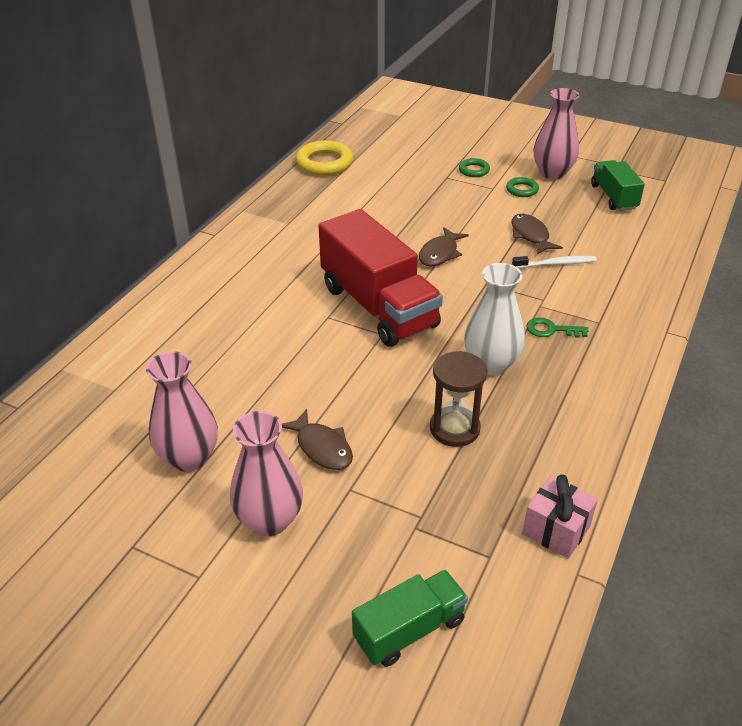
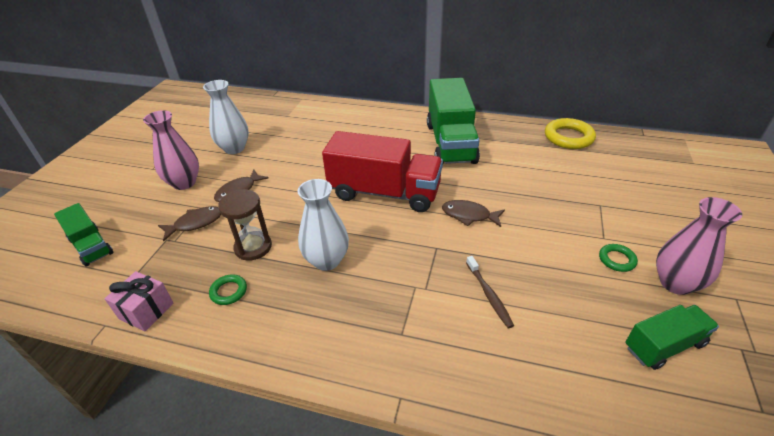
camera: 80 degrees right, 0 degrees up
pink vase [146,351,218,472] -> white vase [203,80,249,154]
red truck [319,209,443,347] -> red truck turned 120 degrees counterclockwise [322,131,443,212]
green ring [459,158,490,177] -> green ring moved to [209,274,247,305]
brown fish [511,214,563,254] -> brown fish moved to [158,206,221,241]
white toothbrush [512,256,597,268] -> brown toothbrush [466,256,514,328]
green key [526,318,589,338] -> none
none -> green truck [427,78,480,164]

